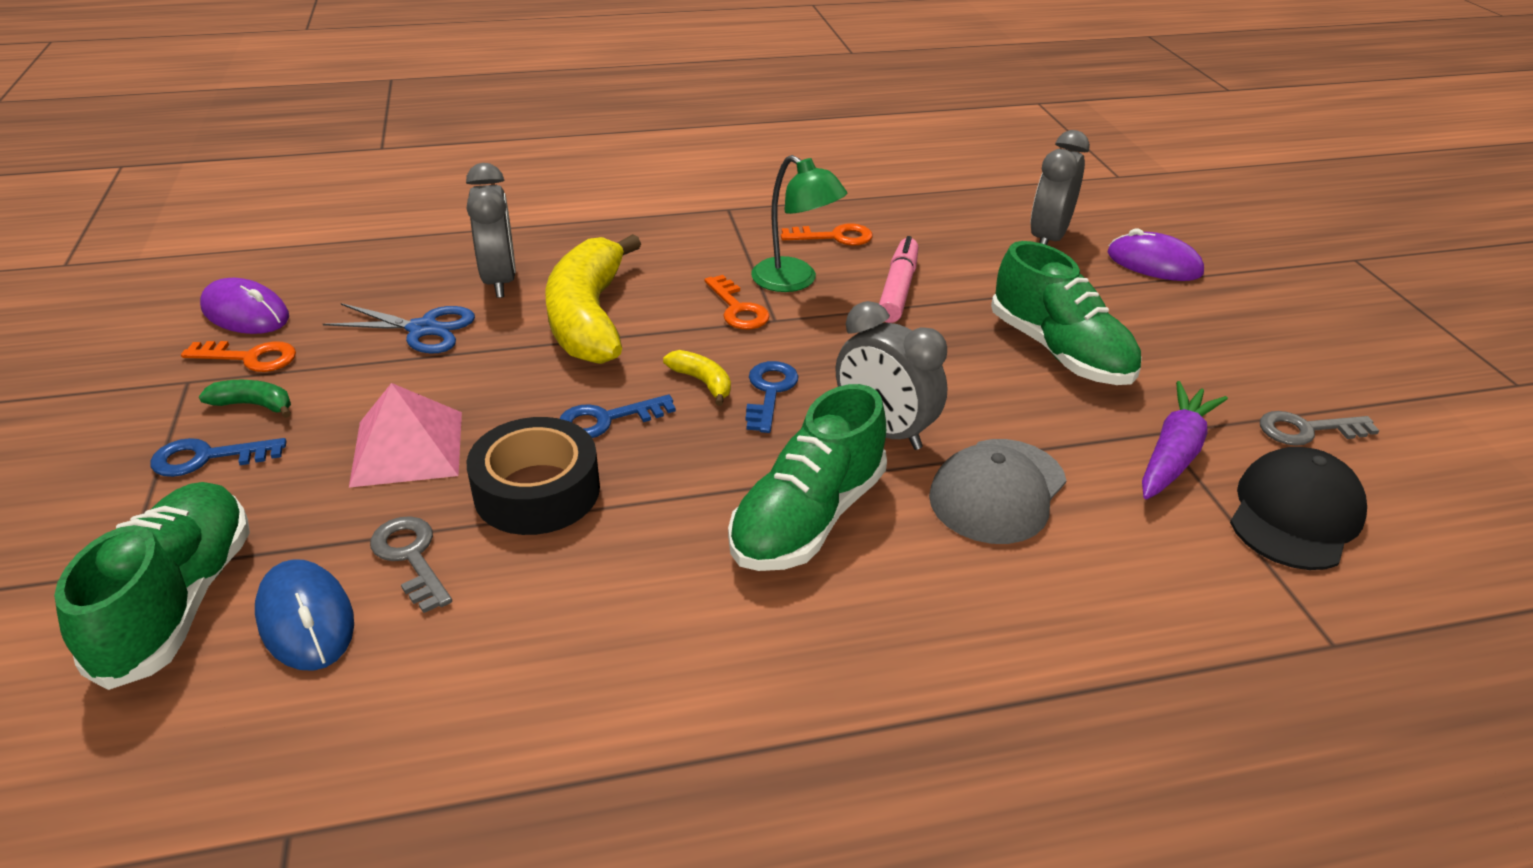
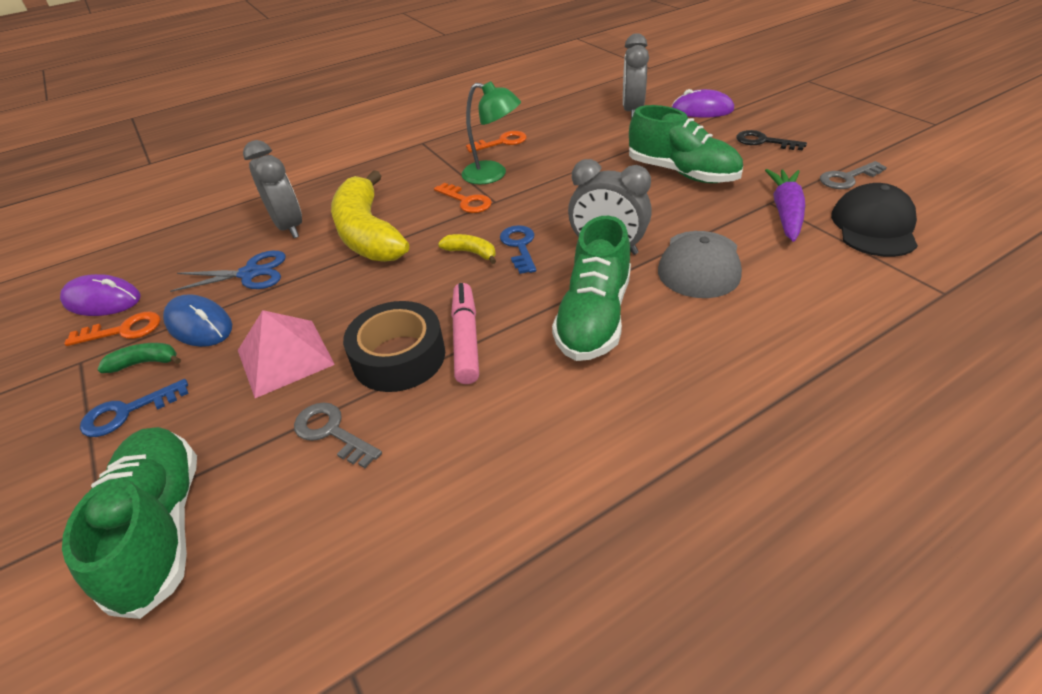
camera: 15 degrees left, 5 degrees up
blue mouse [255,559,354,671] -> blue mouse moved to [163,294,232,347]
blue key [559,394,676,438] -> none
pink marker [879,236,918,323] -> pink marker moved to [451,283,479,384]
none -> black key [736,130,807,151]

